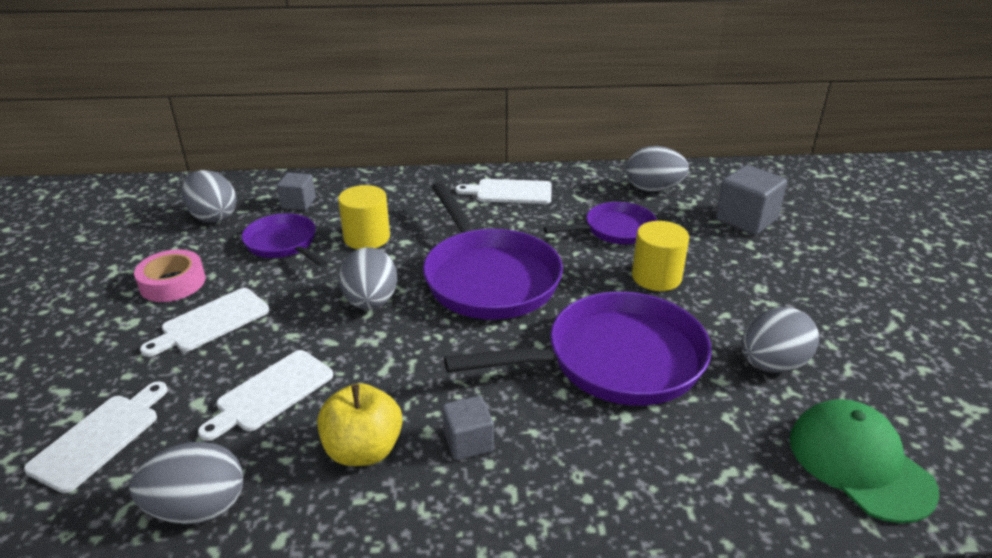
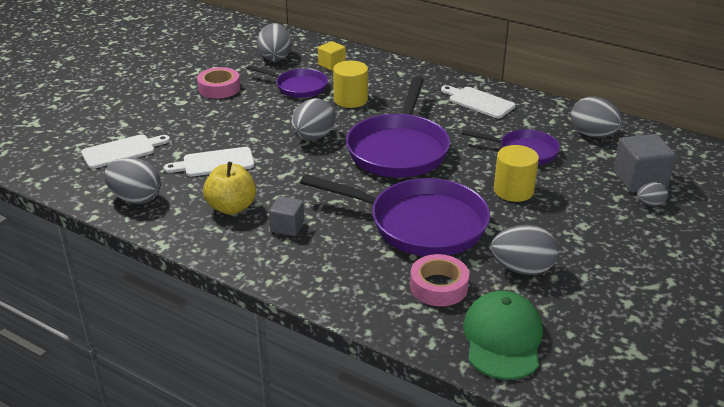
camera: 35 degrees right, 0 degrees up
white cutting board [140,288,269,357] -> none
purple pan [242,213,327,267] -> purple pan turned 120 degrees clockwise [247,65,328,98]
grey cube [277,173,316,210] -> yellow cube [318,41,346,71]
none -> pink tape [410,254,469,306]
none -> grey egg [637,182,668,206]

